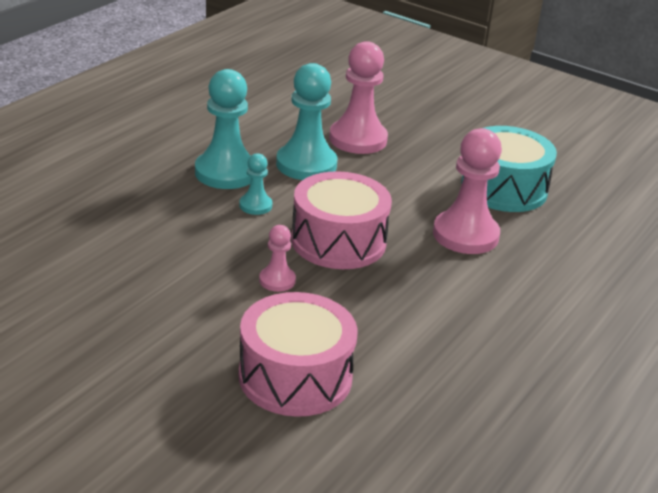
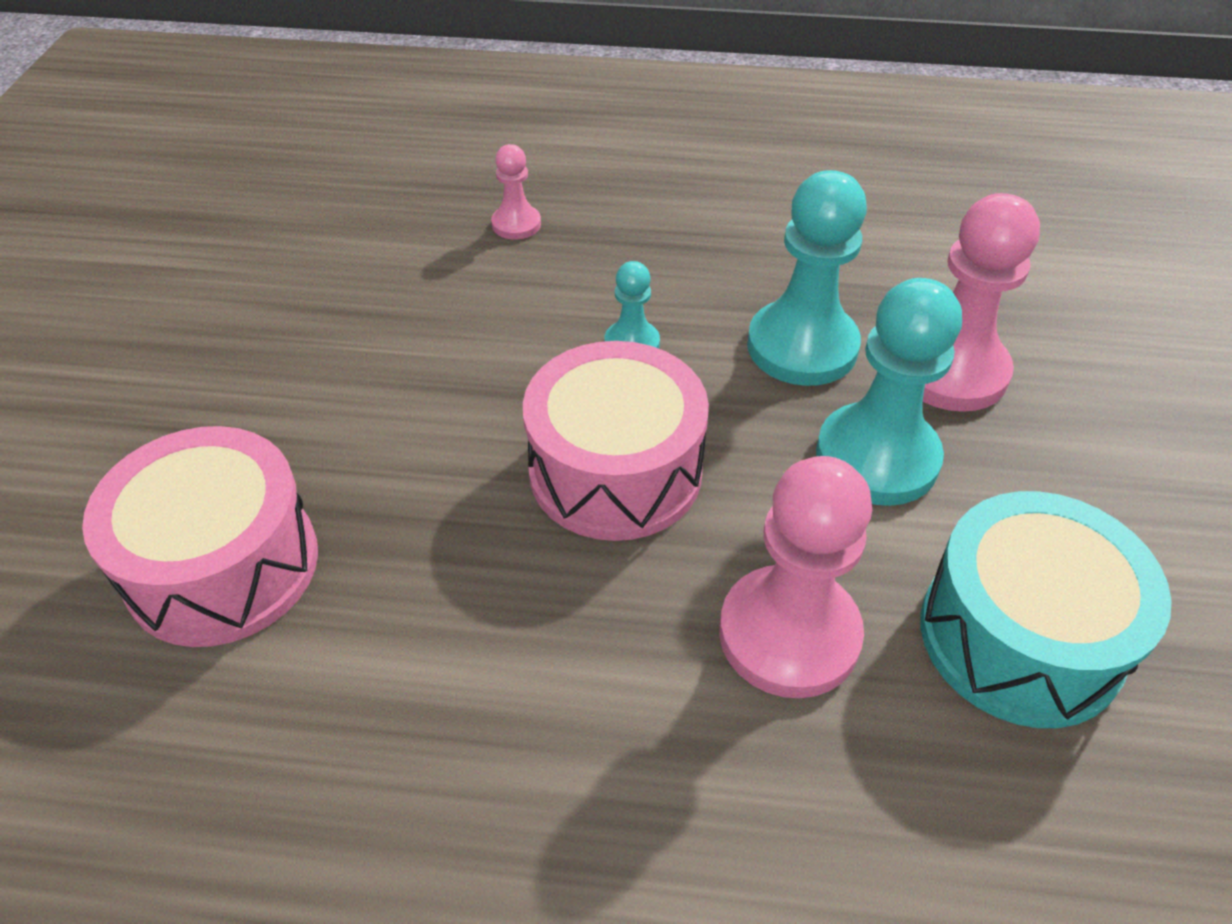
camera: 65 degrees right, 15 degrees up
turquoise pawn [195,69,251,189] -> turquoise pawn moved to [816,278,962,506]
pink pawn [259,225,296,292] -> pink pawn moved to [491,144,541,240]

